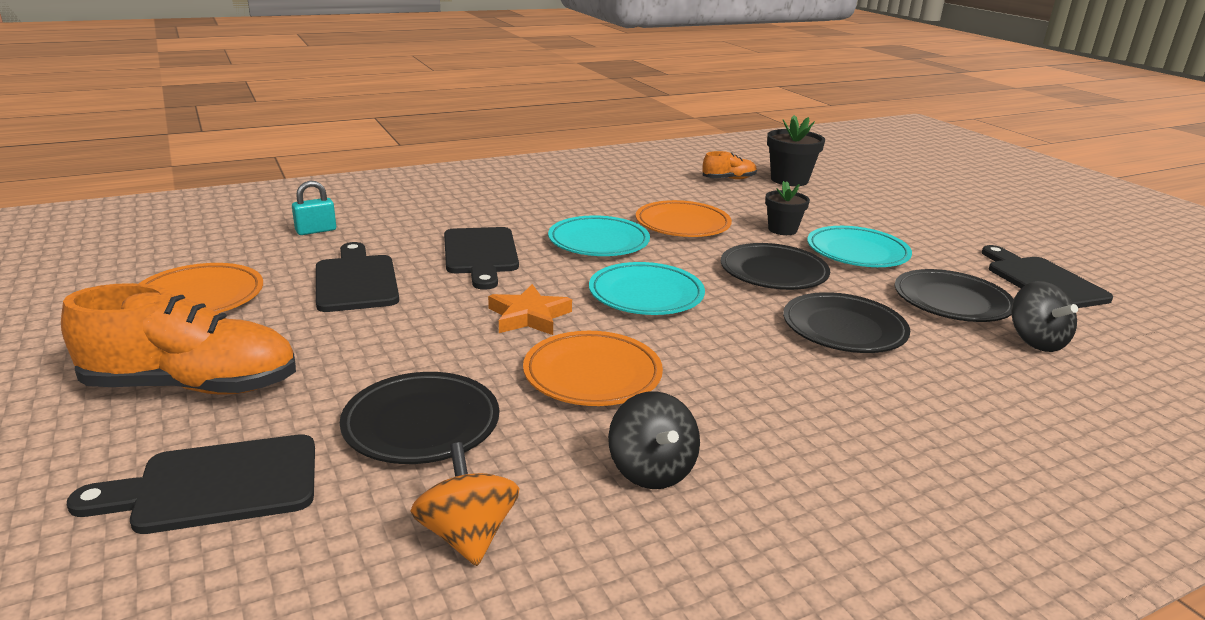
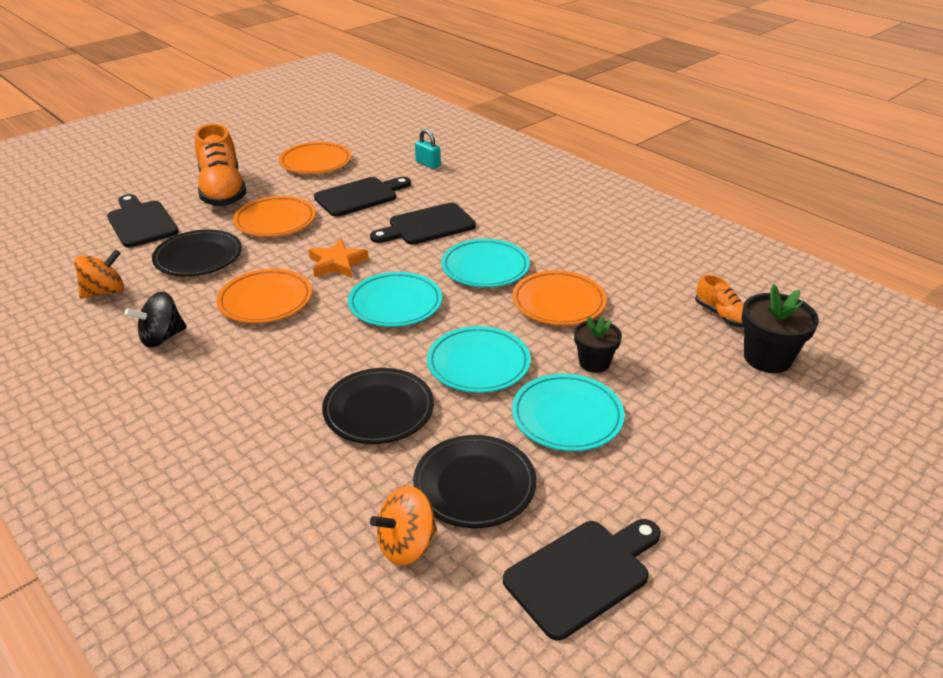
camera: 75 degrees right, 10 degrees up
black plate [721,243,830,290] -> turquoise plate [427,326,531,393]
black spinning top [1011,281,1078,352] -> orange spinning top [370,486,437,565]
none -> orange plate [233,196,316,237]

